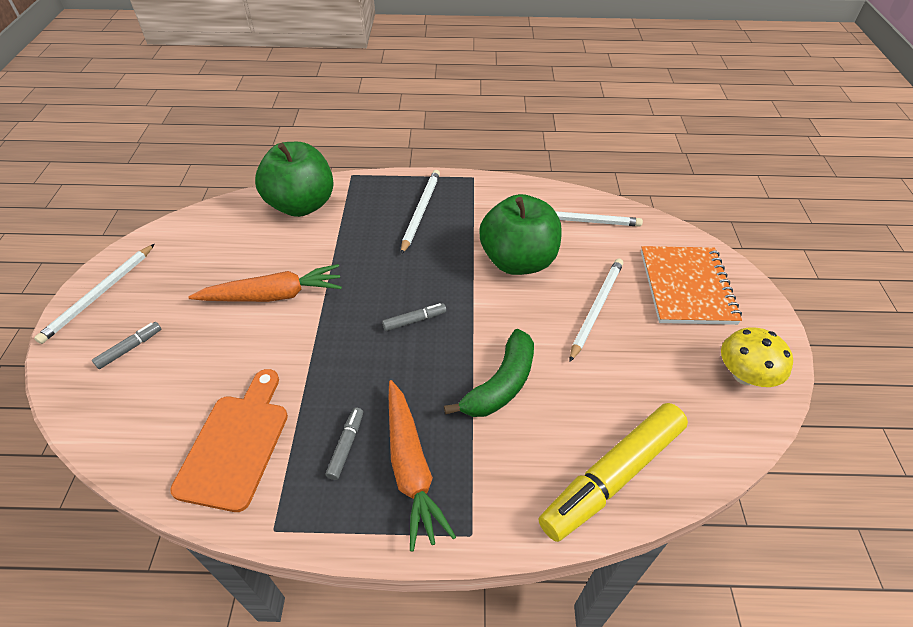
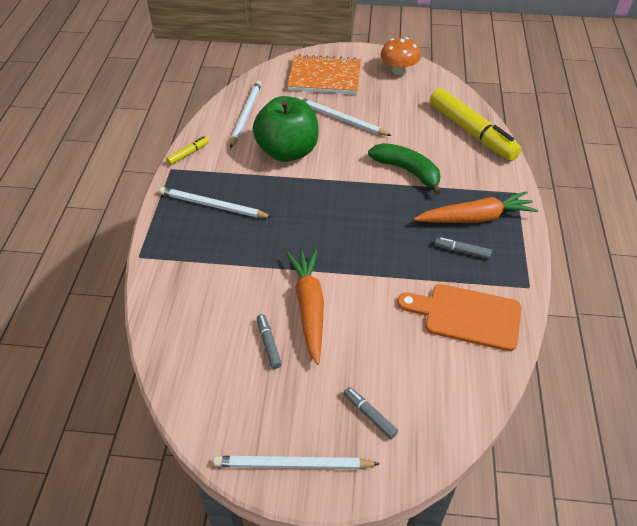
camera: 85 degrees left, 0 degrees up
white pencil [34,244,155,344] -> white pencil turned 150 degrees clockwise [213,456,380,469]
green apple [255,142,334,217] -> none
grey marker [382,303,446,331] -> grey marker moved to [257,314,282,369]
yellow mushroom [721,327,793,387] -> orange mushroom [380,37,421,75]
none -> yellow marker [166,136,209,165]

